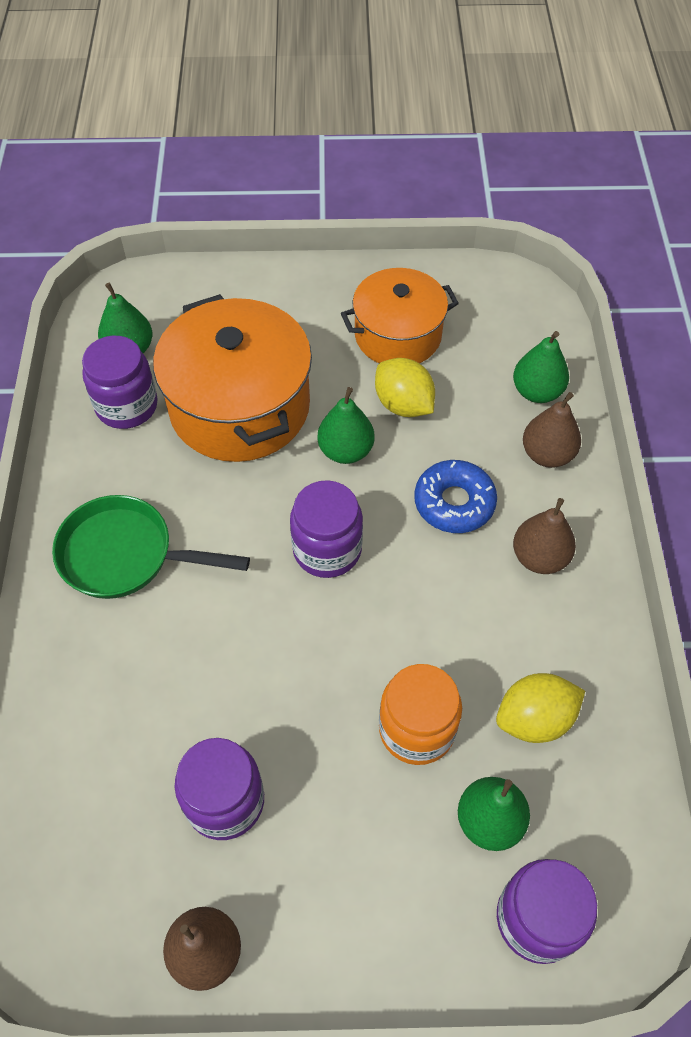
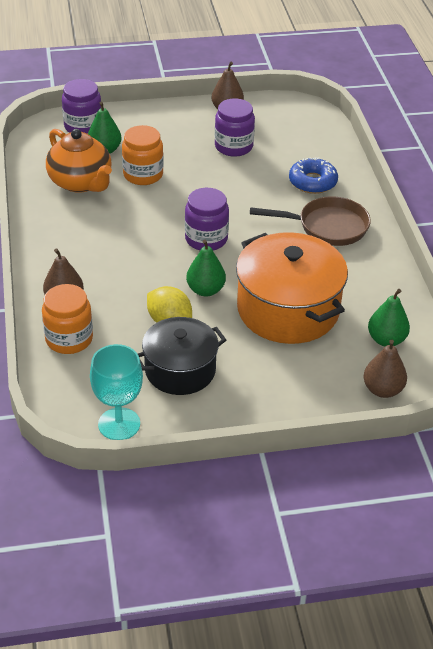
camera: 170 degrees right, 15 degrees down
green pan [52,495,250,599] -> brown pan [250,197,371,246]
purple jar [82,336,158,429] -> none
orange pot [341,268,459,363] -> black pot [138,317,226,395]
blue donut [414,460,497,533] -> blue donut moved to [289,157,338,194]
yellow lemon [496,673,585,743] -> orange teapot [46,129,112,193]
green pear [513,331,569,403] -> orange jar [42,284,93,354]
brown pear [513,498,576,574] -> brown pear moved to [363,340,407,398]
none -> turquoise goblet [90,344,143,440]

